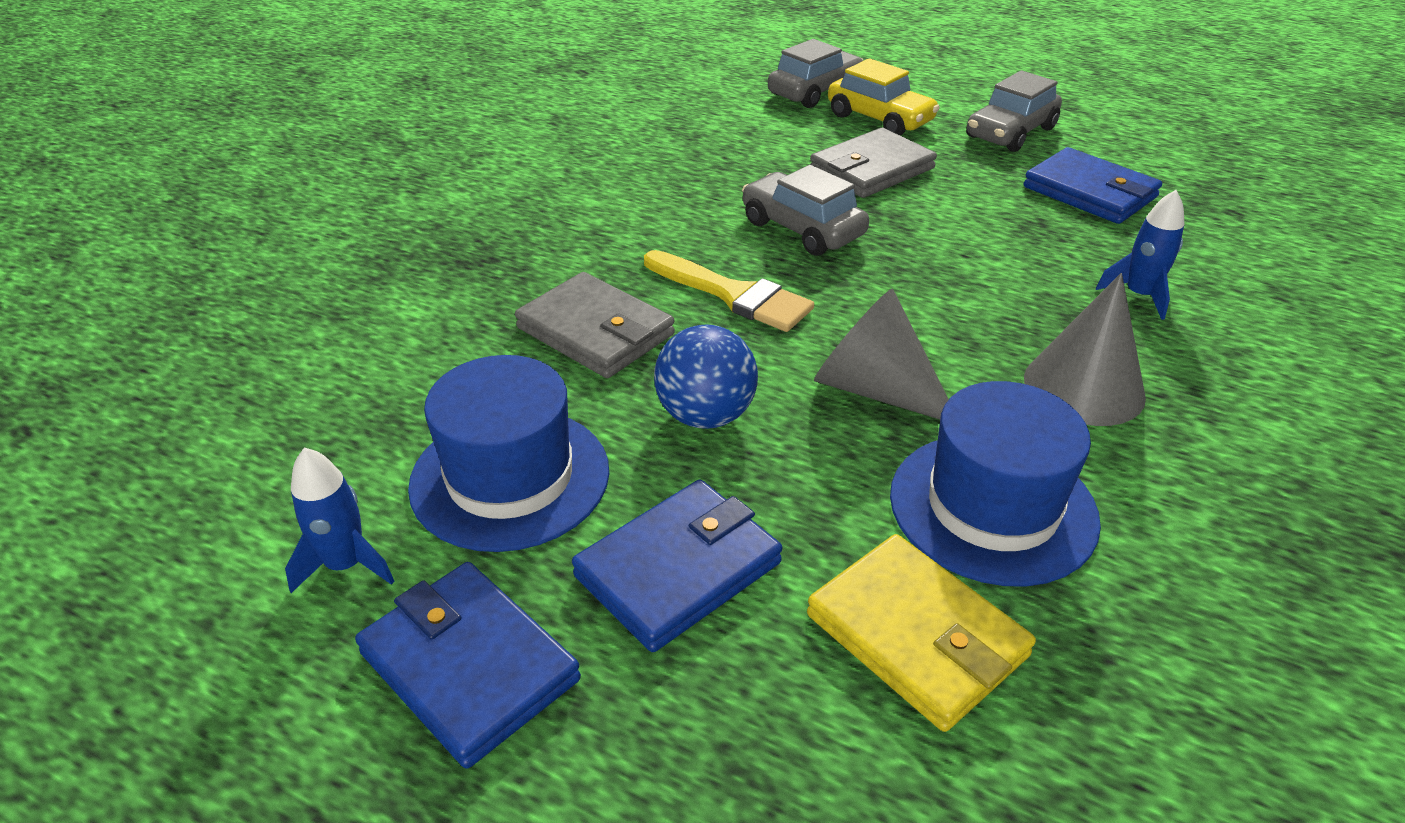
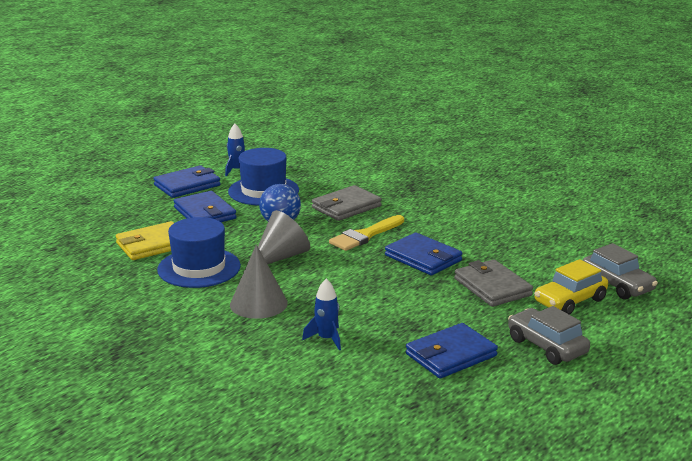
camera: 100 degrees right, 15 degrees down
grey car [742,165,869,256] -> blue wallet [385,232,462,276]

